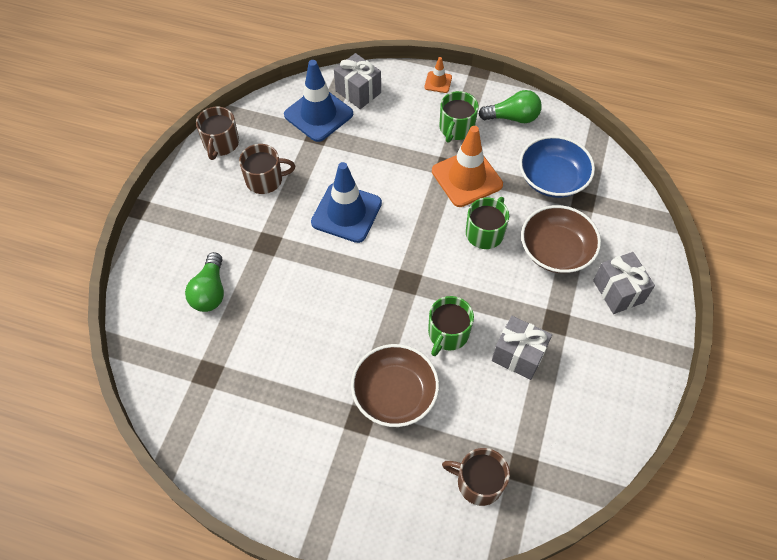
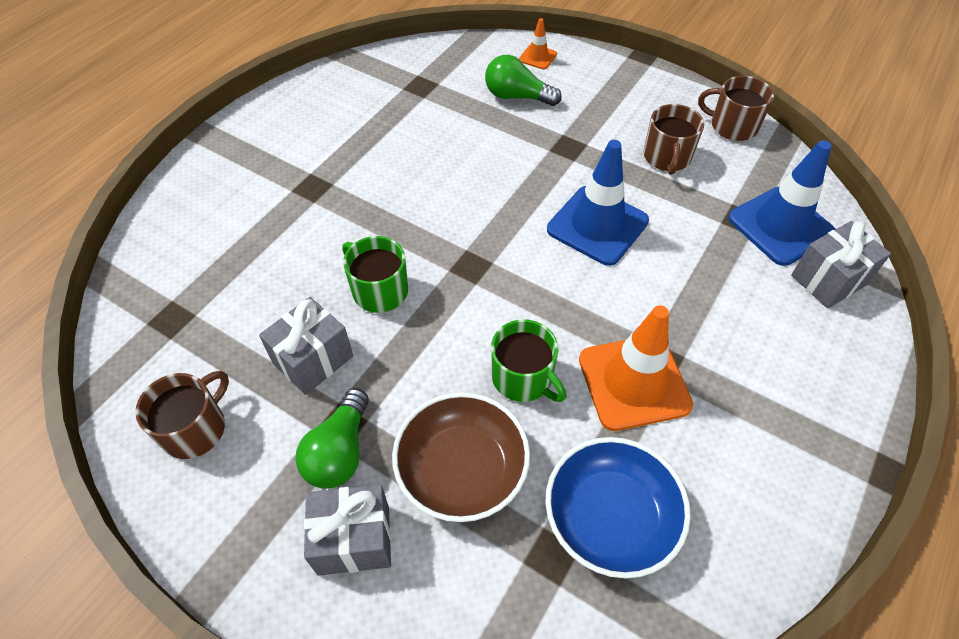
camera: 105 degrees right, 5 degrees down
brown bowl [351,344,439,427] -> none
orange traffic cone [424,57,452,93] -> orange traffic cone moved to [519,18,557,69]
green mug [440,91,478,143] -> none
brown mug [442,448,510,506] -> brown mug moved to [135,371,229,459]
green light bulb [478,90,542,123] -> green light bulb moved to [295,388,369,489]

